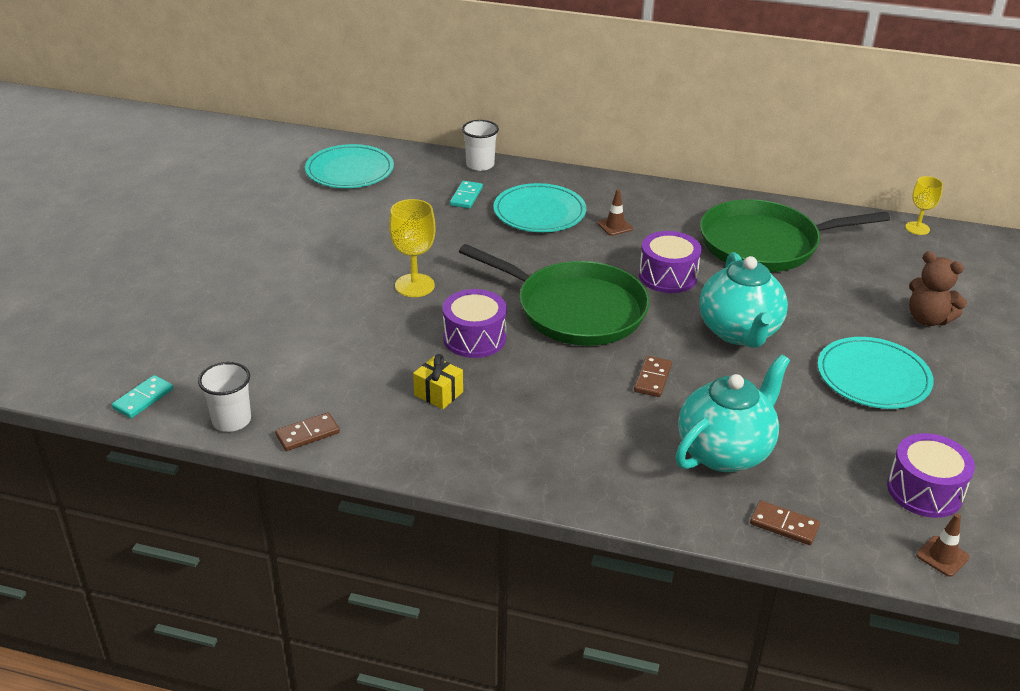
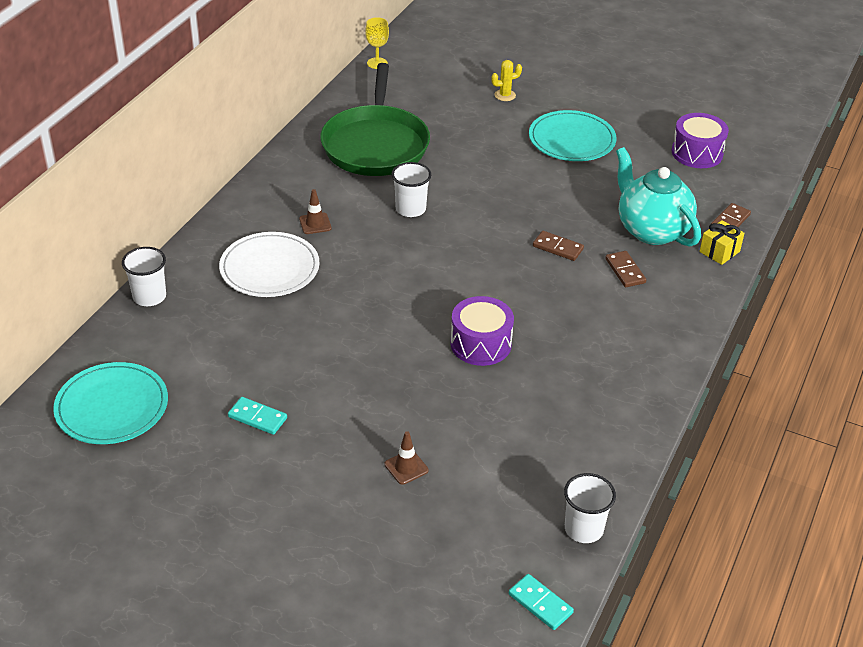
camera: 80 degrees left, 5 degrees up
brown domino [275,412,340,451] -> brown domino moved to [605,251,646,287]
yellow goblet [389,199,436,297] -> none
yellow gift [413,354,463,409] -> yellow gift moved to [699,220,745,265]
turquoise domino [450,181,483,209] -> turquoise domino moved to [228,397,287,435]
green pan [459,244,650,346] -> none
turquoise plate [494,183,586,232] -> white plate [219,232,320,297]
purple drum [639,231,701,293] -> white cup [392,162,431,217]
turquoise teapot [699,252,788,348] -> none
brown teddy bear [909,251,967,326] -> yellow cactus [491,60,522,101]
brown traffic cone [916,513,970,577] -> brown traffic cone moved to [385,431,429,485]

